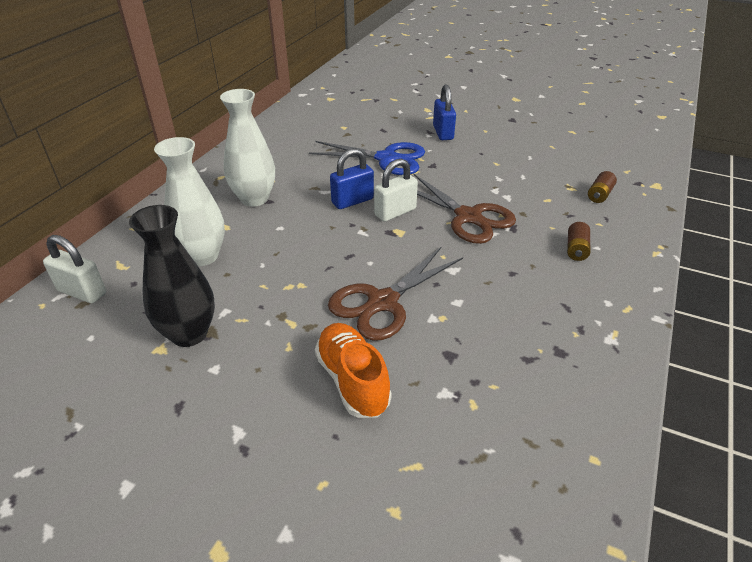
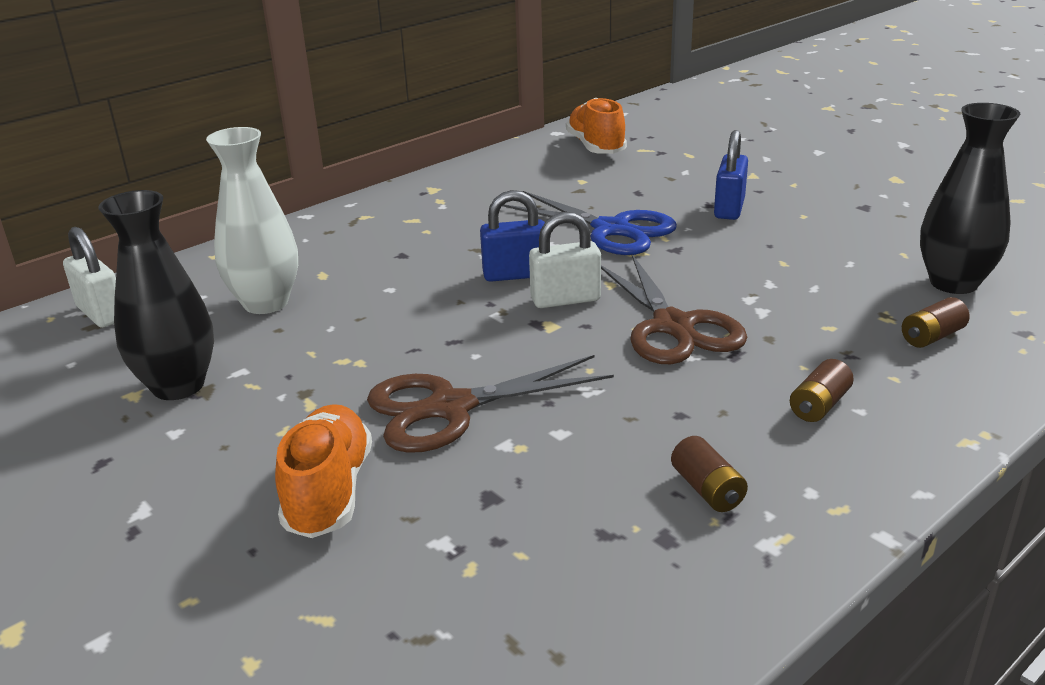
camera: 25 degrees right, 10 degrees down
white vase [220,89,275,207] -> none
none -> orange shoe [566,98,627,154]
none -> brown battery [671,436,748,512]
none -> black vase [920,103,1020,294]

